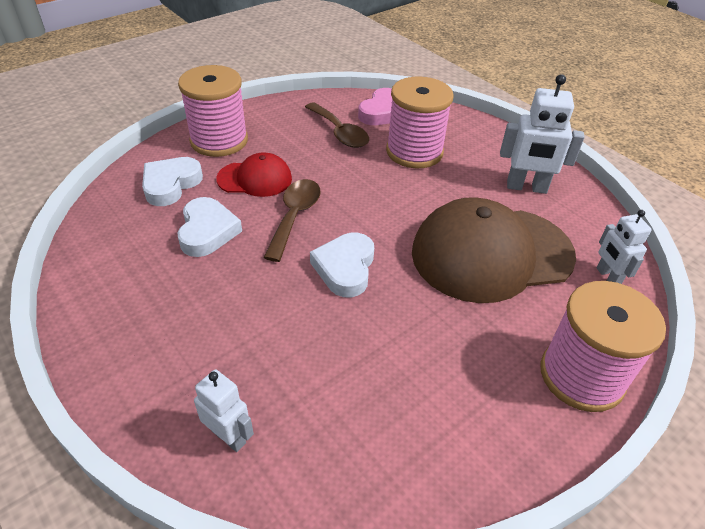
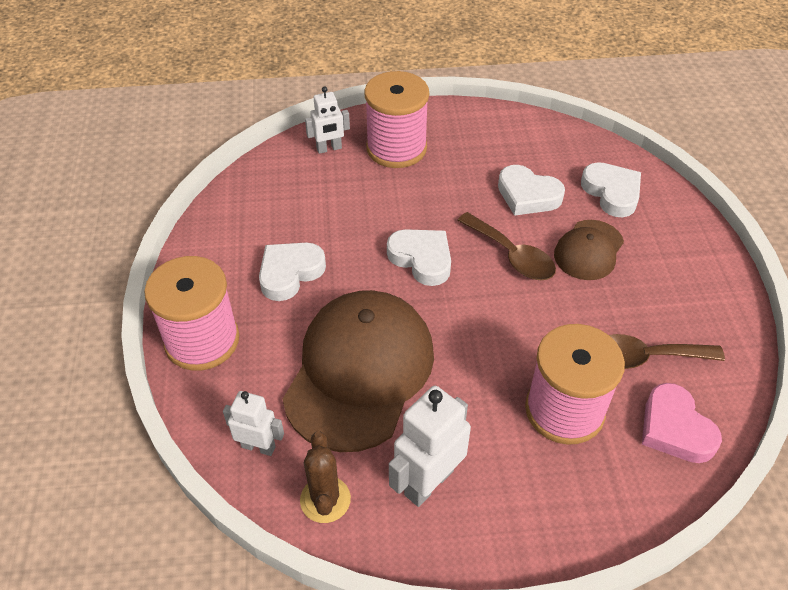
camera: 125 degrees right, 5 degrees up
pink spool [178,65,248,157] -> pink spool moved to [364,71,429,168]
red cap [216,152,292,197] -> brown cap [554,220,624,280]
none -> white heart [259,243,326,301]
none -> brown cactus [300,431,351,523]

